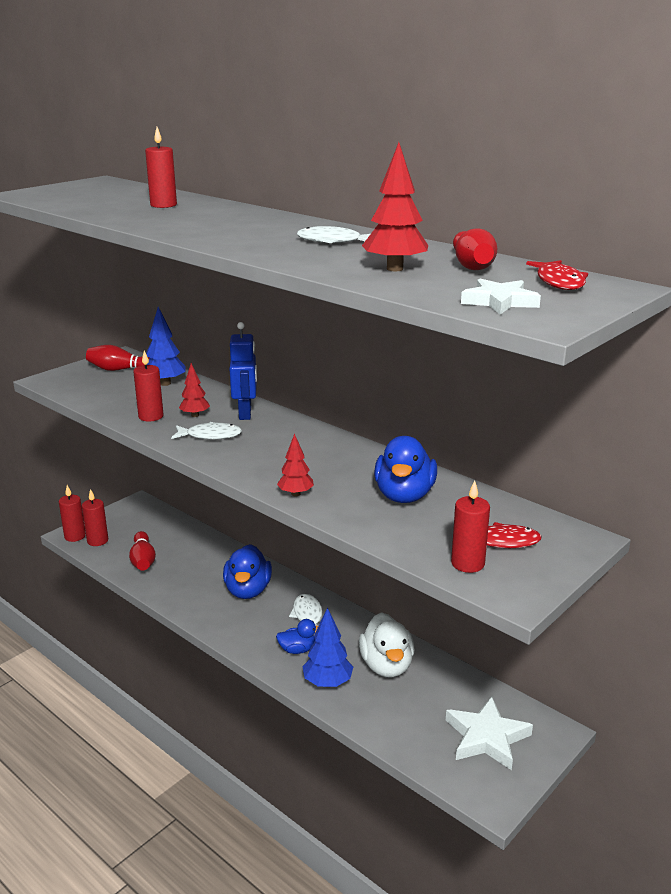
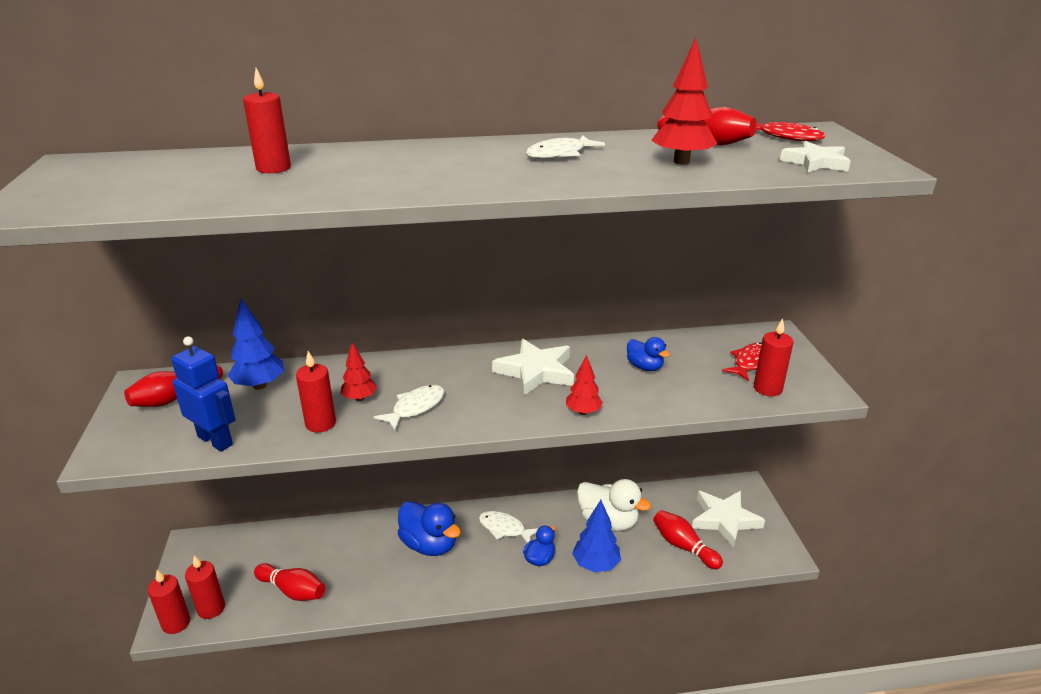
camera: 50 degrees left, 5 degrees up
blue robot [229,322,257,420] -> blue robot moved to [171,336,236,452]
blue duck [374,436,437,503] -> blue duck [627,337,670,371], size x0.56
none -> white star [492,339,574,395]
none -> red bowling pin [653,510,723,569]

